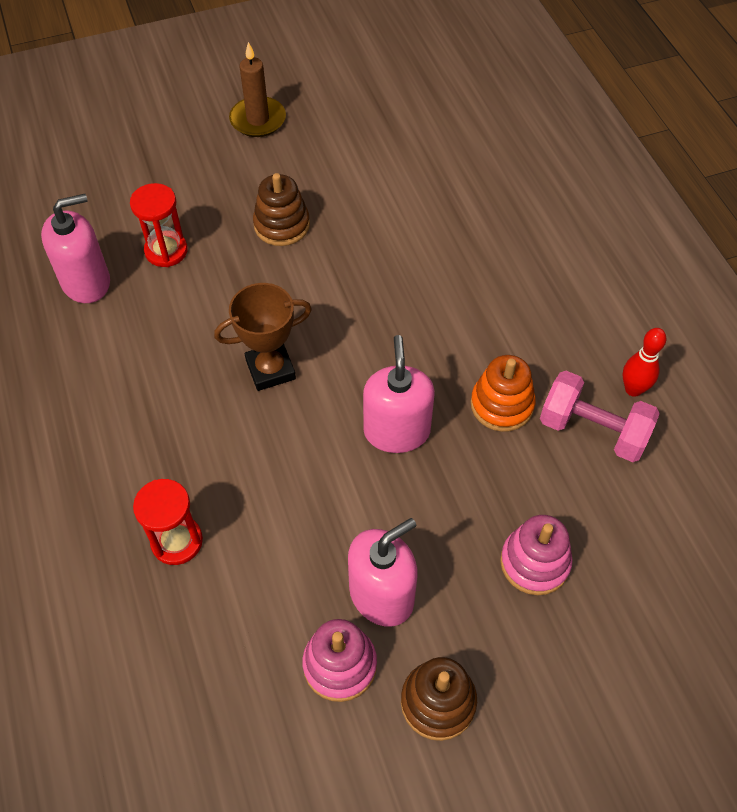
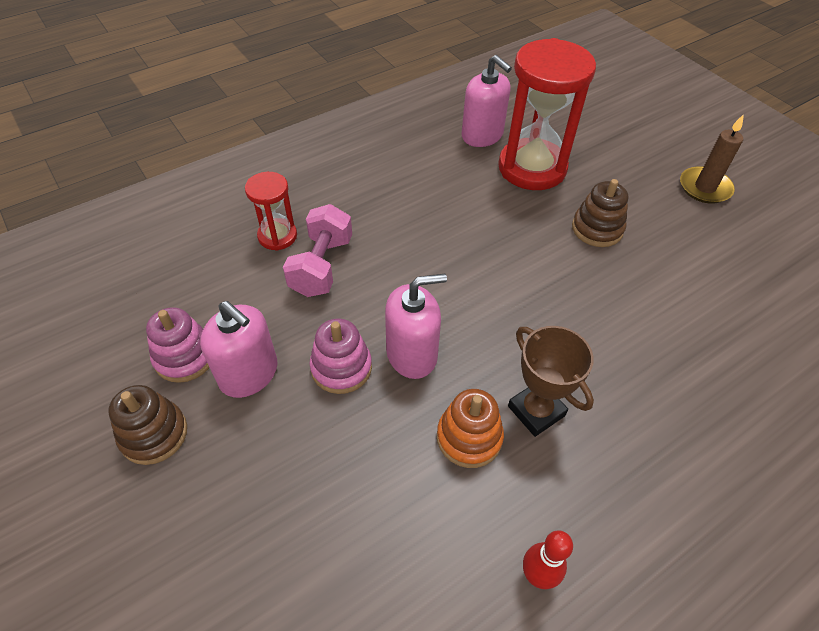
camera: 75 degrees right, 5 degrees down
red hourglass [130,183,188,267] -> red hourglass [498,38,596,190], size x1.94
brown trophy [214,283,312,391] -> brown trophy moved to [508,326,594,437]
pink stacking toy [500,515,573,595] -> pink stacking toy moved to [309,319,372,394]
pink dumbbell [540,371,660,462] -> pink dumbbell moved to [283,204,352,297]

